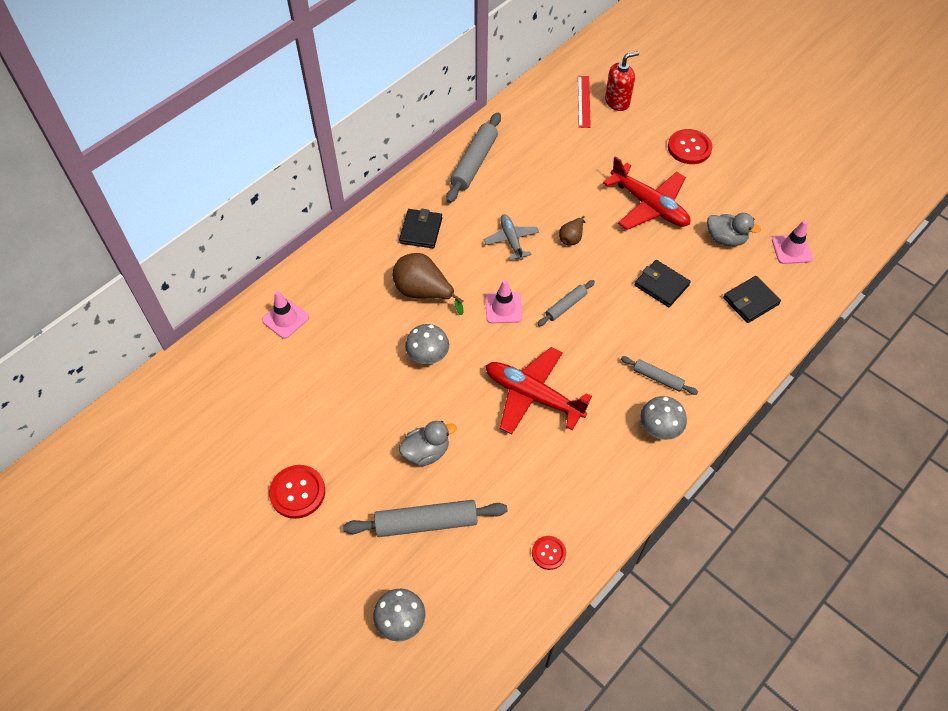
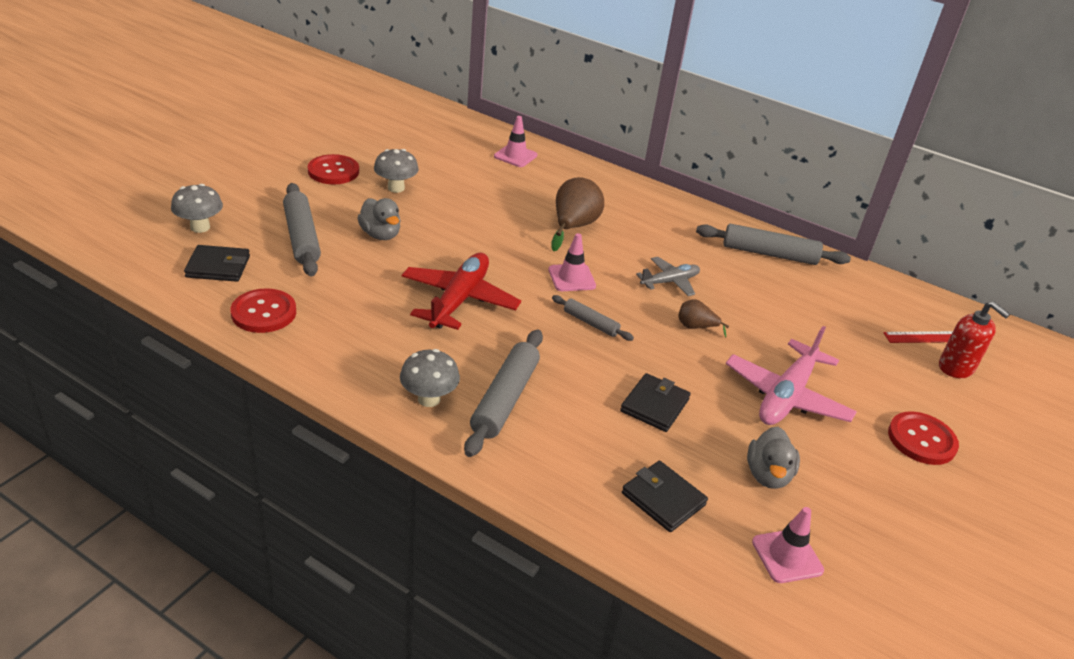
camera: 75 degrees right, 20 degrees down
black wallet [399,209,442,248] -> black wallet moved to [184,245,250,282]
grey mushroom [405,324,449,364] -> grey mushroom moved to [374,149,419,193]
red button [532,536,566,570] -> red button [231,288,296,333], size x1.68
red plane [603,156,690,230] -> pink plane [726,326,857,425]
grey rolling pin [621,356,698,395] -> grey rolling pin [464,329,543,457], size x1.80

